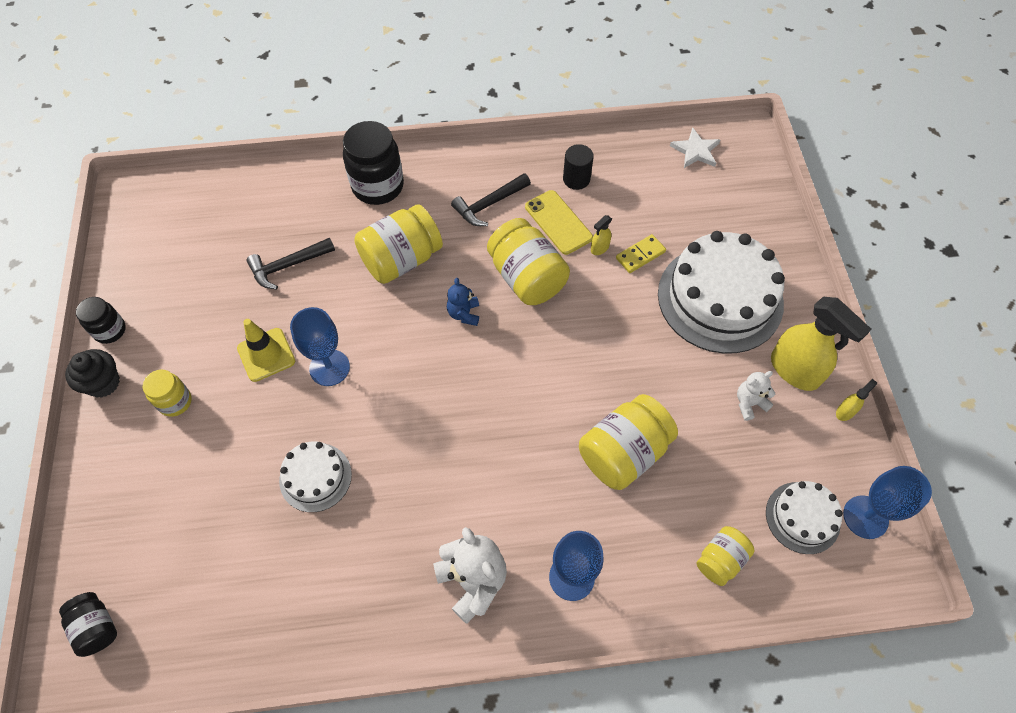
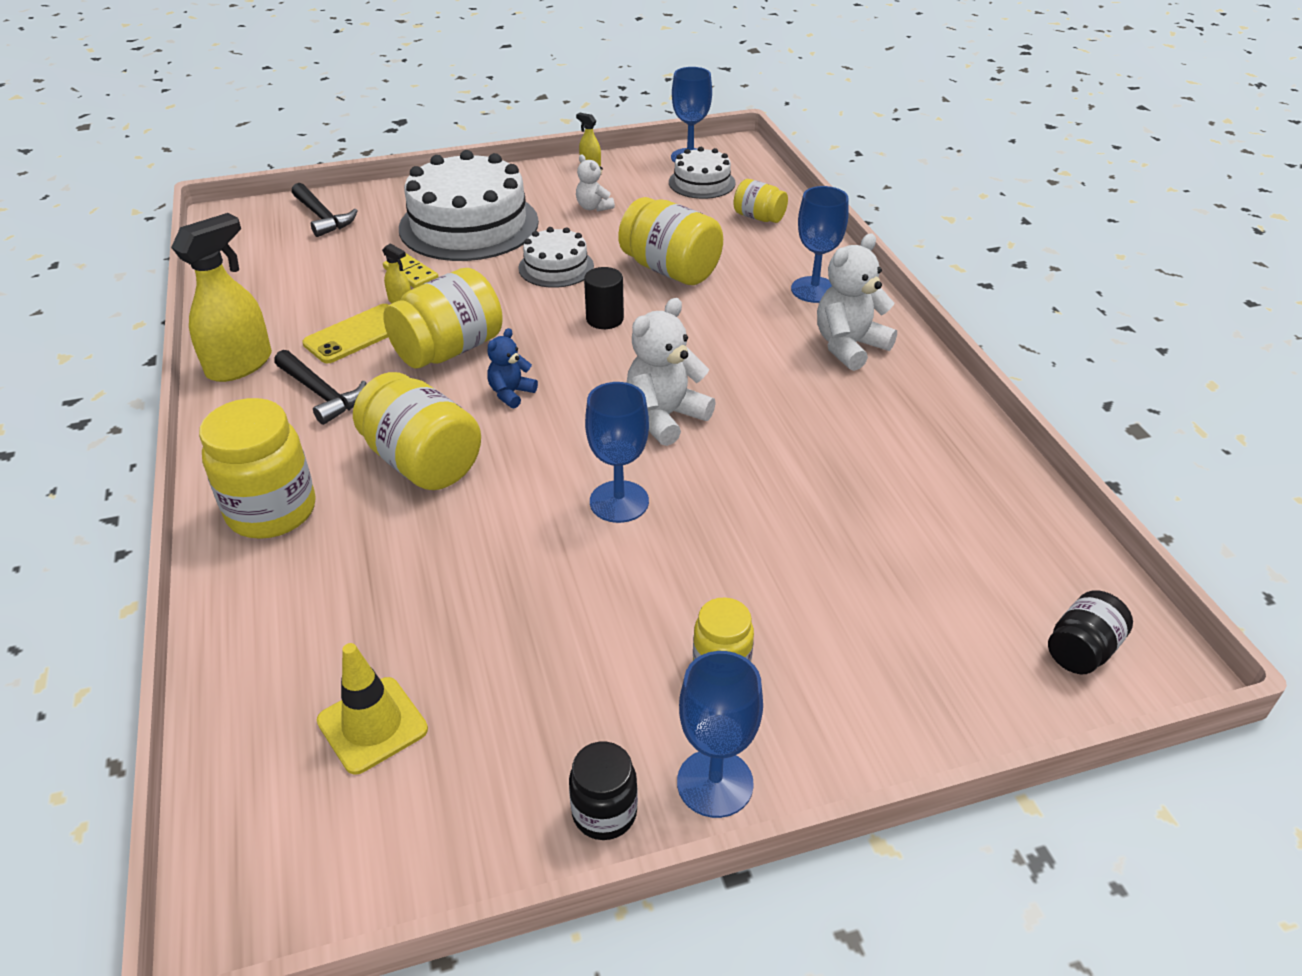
camera: 100 degrees left, 20 degrees down
black cupcake [65,349,120,398] -> blue goblet [677,651,763,818]
yellow traffic cone [237,319,295,382] -> yellow traffic cone moved to [317,643,428,775]
black hammer [247,238,335,290] -> black hammer moved to [292,183,357,237]
white cake [279,442,352,512] -> white cake moved to [518,227,594,288]
black jar [343,121,404,205] -> yellow jar [199,398,316,539]
blue teddy bear [447,278,479,326] -> blue teddy bear turned 135 degrees clockwise [487,328,538,408]
black cylinder [563,144,594,190] -> black cylinder moved to [584,267,624,329]
white star [670,127,720,168] -> none
yellow spray bottle [771,297,872,391] -> yellow spray bottle moved to [171,213,272,382]
none -> white teddy bear [627,298,716,446]

